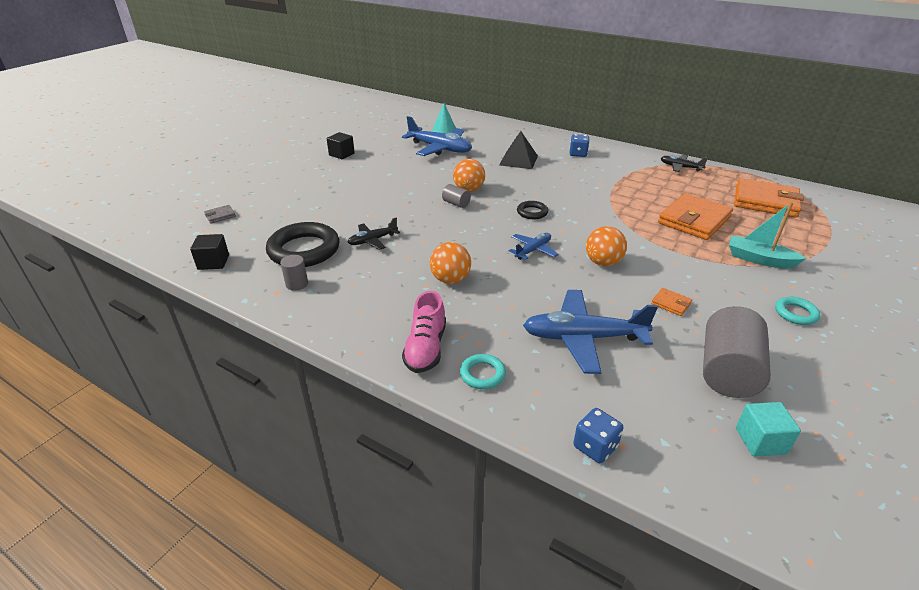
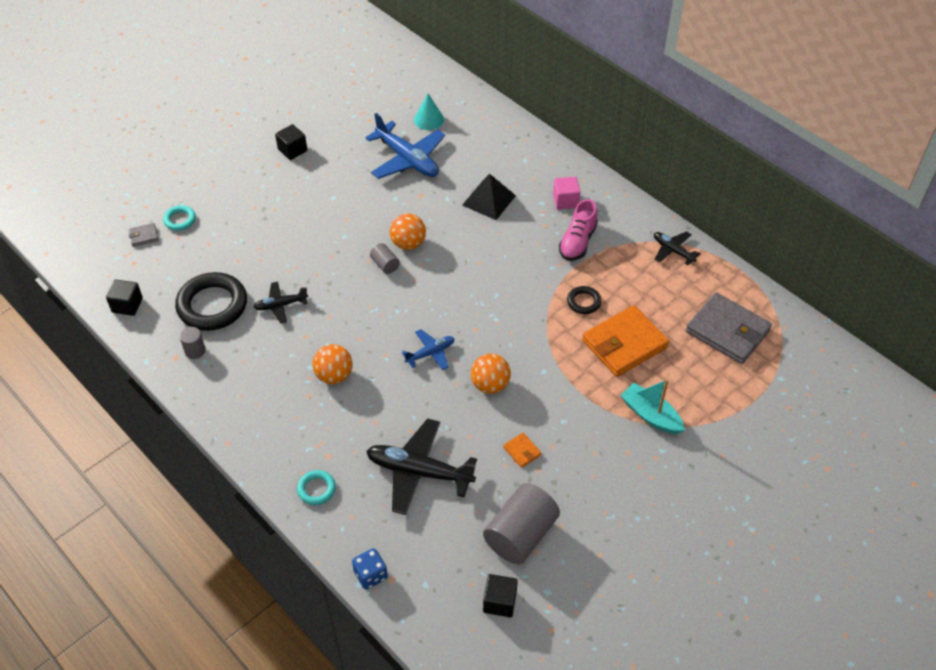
camera: 15 degrees right, 15 degrees up
pink shoe [402,291,446,373] -> pink shoe moved to [559,199,598,261]
black ring [517,201,548,219] -> black ring moved to [567,286,601,314]
blue plane [523,290,658,374] -> black plane [366,418,477,515]
blue dice [570,134,589,157] -> pink cube [553,177,581,210]
orange wallet [734,178,804,218] -> grey wallet [686,292,772,364]
turquoise cube [736,402,801,457] -> black cube [483,574,518,617]
turquoise ring [775,297,820,325] -> turquoise ring moved to [163,205,196,231]

